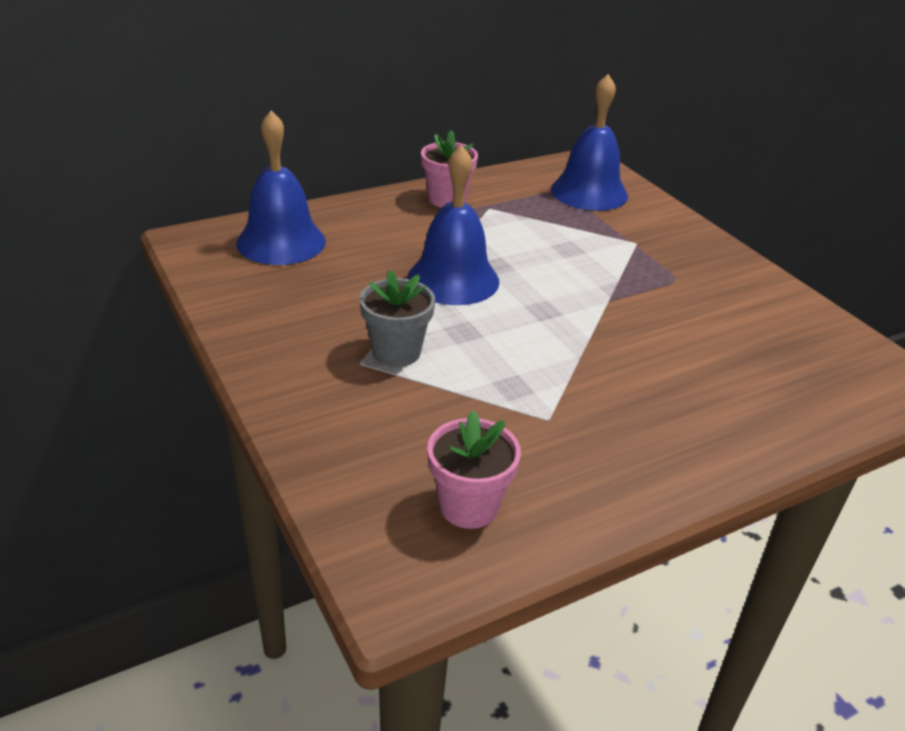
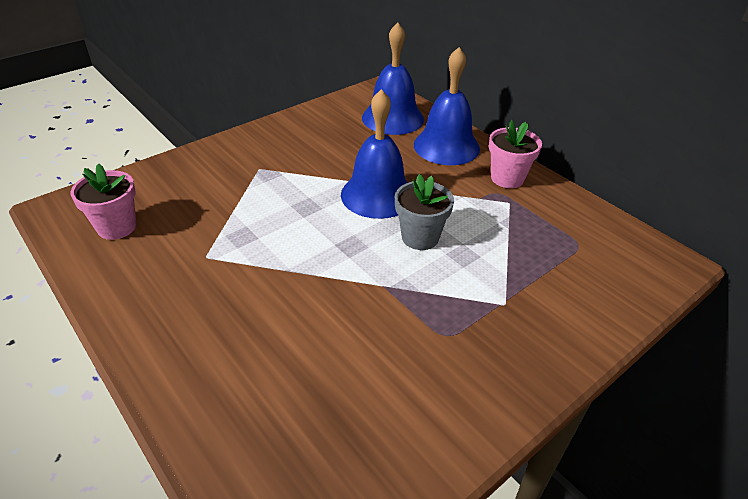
camera: 80 degrees right, 5 degrees up
grey flower pot [360,269,435,367] -> grey flower pot moved to [395,174,454,250]
blue bell [551,74,628,211] -> blue bell moved to [414,47,480,165]

